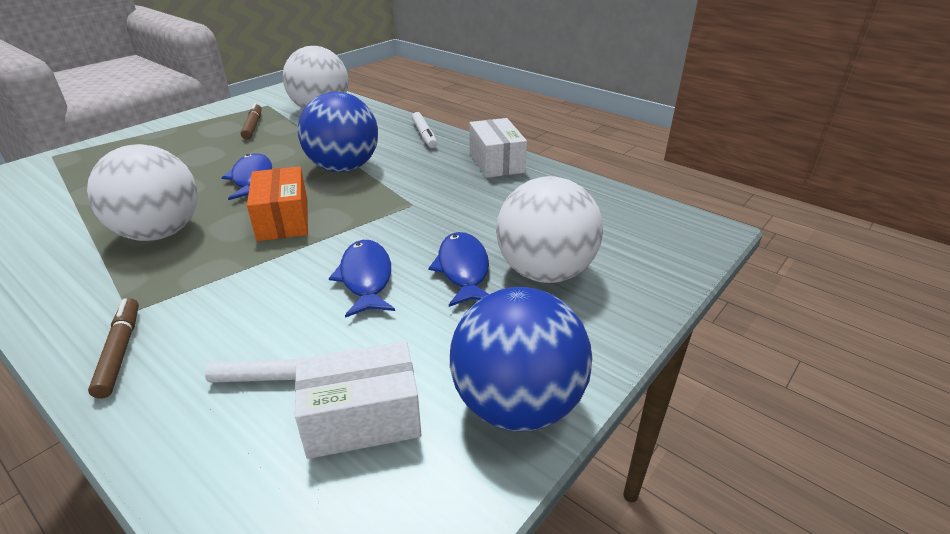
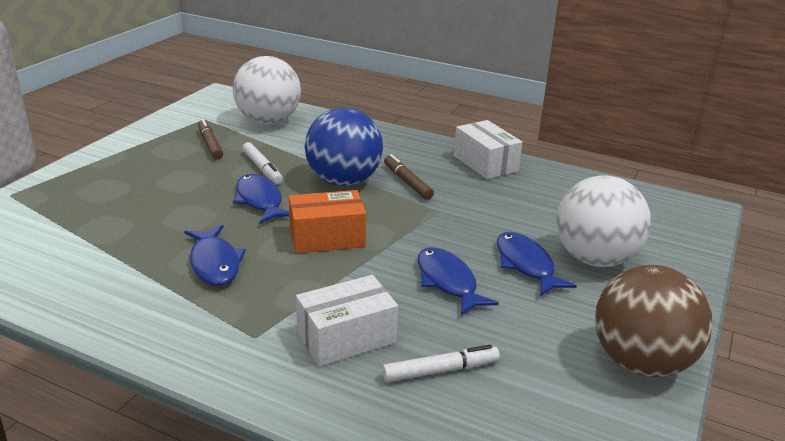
camera: 15 degrees left, 5 degrees down
white ball [87,144,198,241] -> blue fish [184,225,246,285]
brown marker [88,298,139,399] -> brown marker moved to [384,154,434,200]
orange box [247,166,308,241] -> orange box turned 75 degrees counterclockwise [289,190,366,253]
white box [295,341,421,459] -> white box moved to [296,275,398,367]
white marker [412,112,437,148] -> white marker moved to [242,142,283,184]
blue ball [450,287,592,432] -> brown ball [595,265,713,377]

